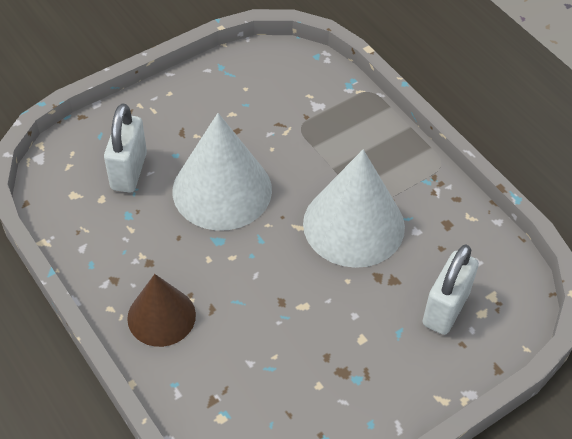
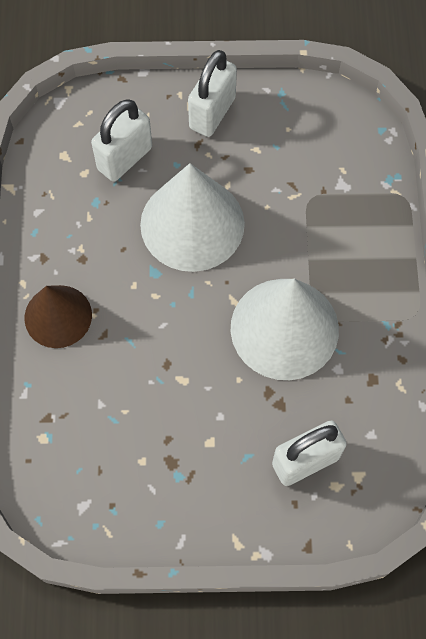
camera: 35 degrees right, 15 degrees up
none -> white padlock [188,50,237,137]

